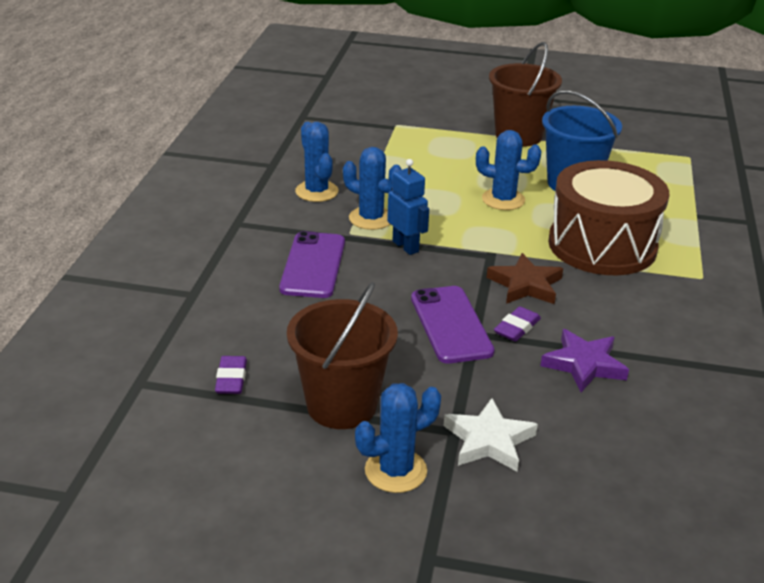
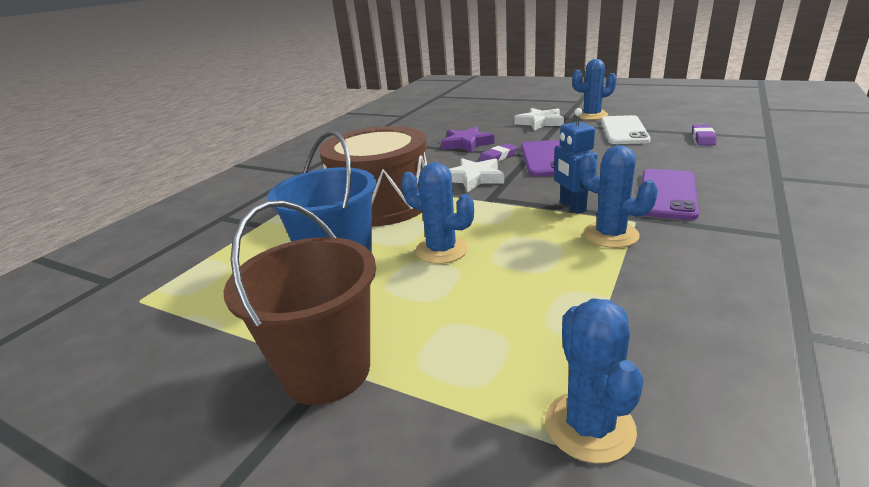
camera: 160 degrees left, 5 degrees down
brown bucket [287,282,398,429] -> white phone [601,115,651,144]
blue cactus [295,122,339,202] -> blue cactus moved to [545,298,643,463]
brown star [486,253,563,304] -> white star [449,158,504,192]

